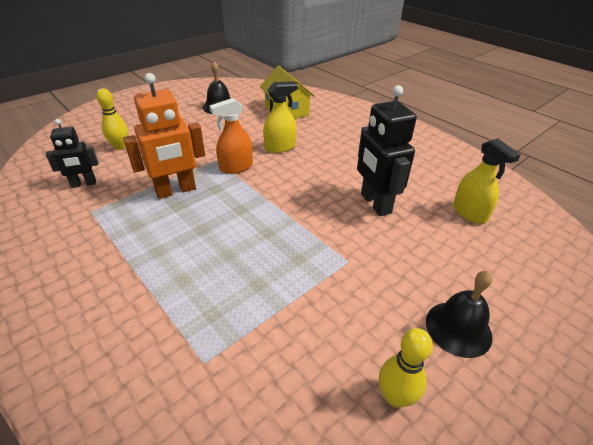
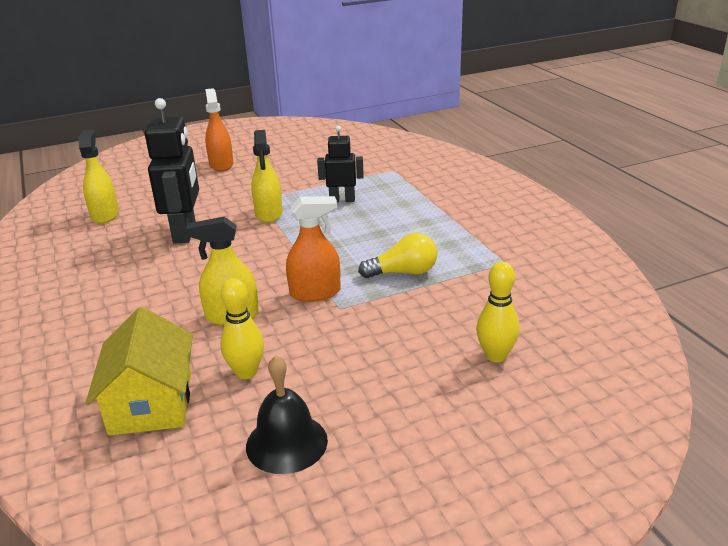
camera: 160 degrees left, 10 degrees down
black robot [46,119,98,188] -> black robot moved to [317,126,364,203]
orange robot [123,73,205,199] -> yellow light bulb [358,233,438,278]
yellow bowling pin [379,328,433,408] -> yellow bowling pin moved to [220,278,264,379]
black bell [426,271,493,358] -> orange spray bottle [205,88,233,172]
none -> yellow spray bottle [251,130,283,223]

